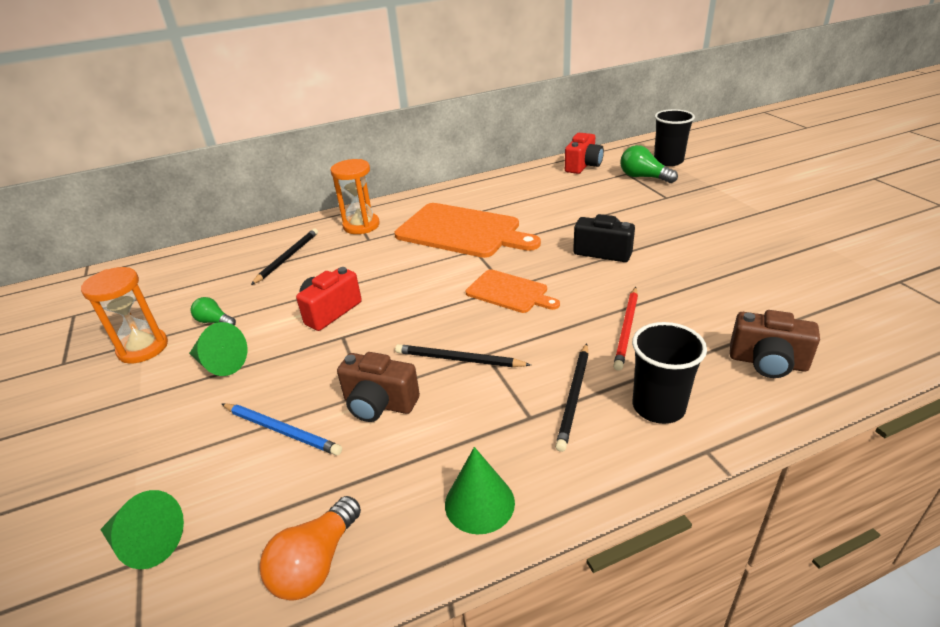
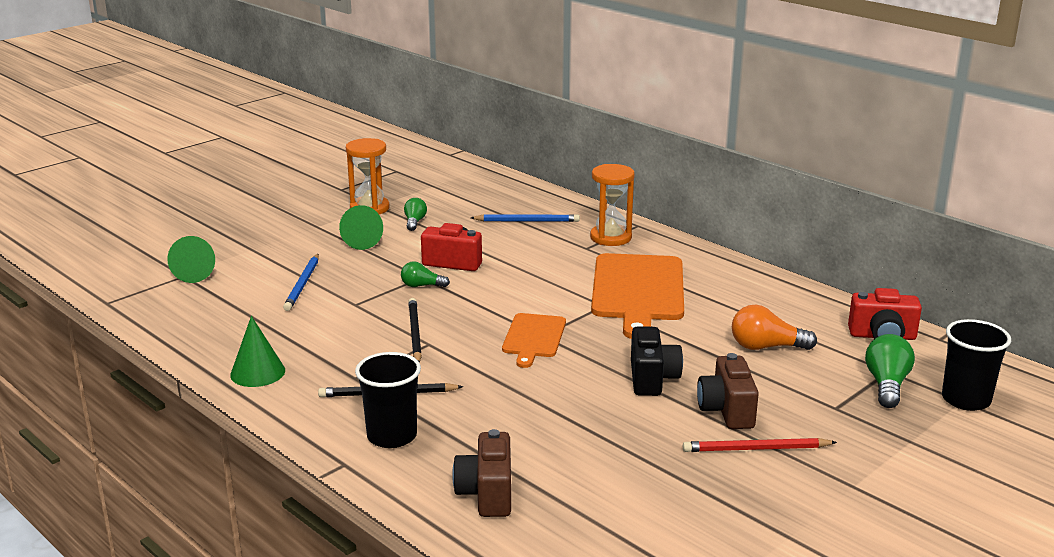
camera: 65 degrees right, 10 degrees down
black pencil [251,229,318,285] -> blue pencil [471,214,580,222]
orange light bulb [259,496,361,601] -> orange light bulb moved to [732,305,817,350]
brown camera [337,352,420,422] -> brown camera moved to [697,353,759,429]
red pencil [613,287,638,371] -> red pencil moved to [683,438,837,452]
none -> green light bulb [401,261,450,287]

